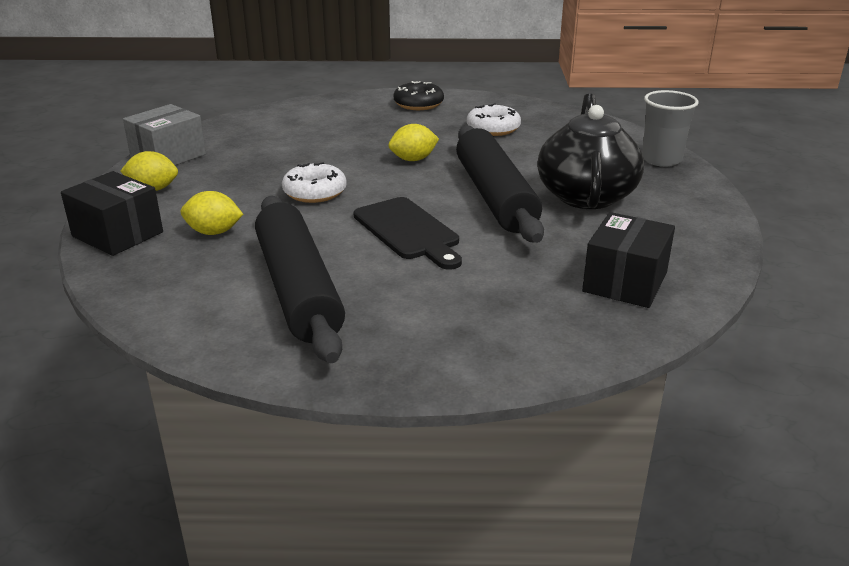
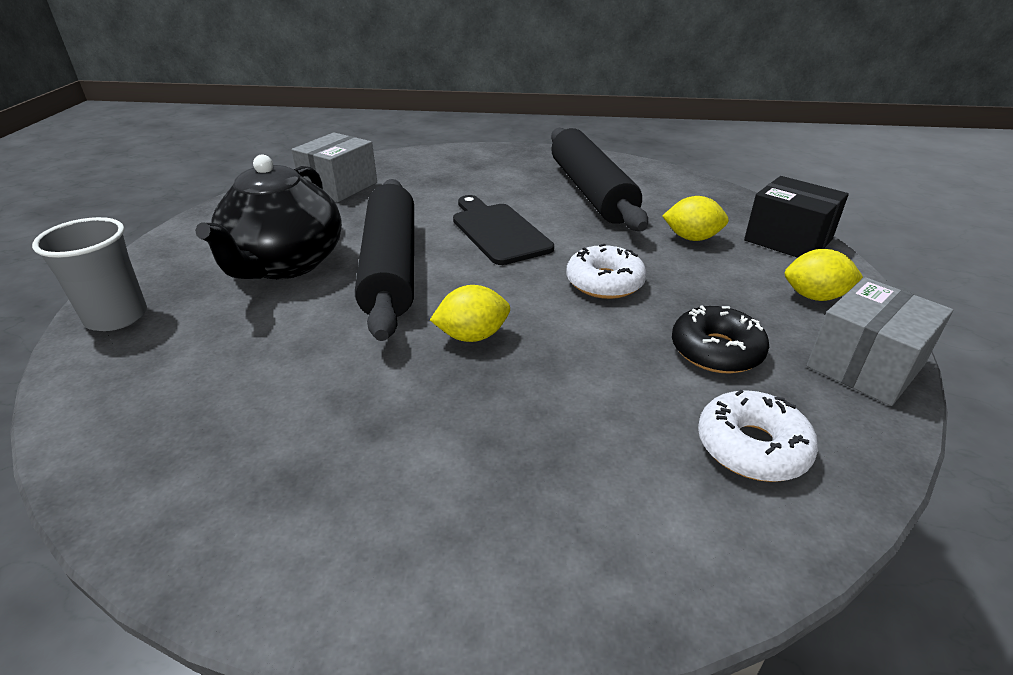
camera: 175 degrees left, 5 degrees up
black donut [394,81,444,110] -> black donut moved to [672,305,769,373]
white donut [467,103,521,136] -> white donut moved to [698,390,818,482]
black box [582,212,675,308] -> grey box [291,132,377,202]

